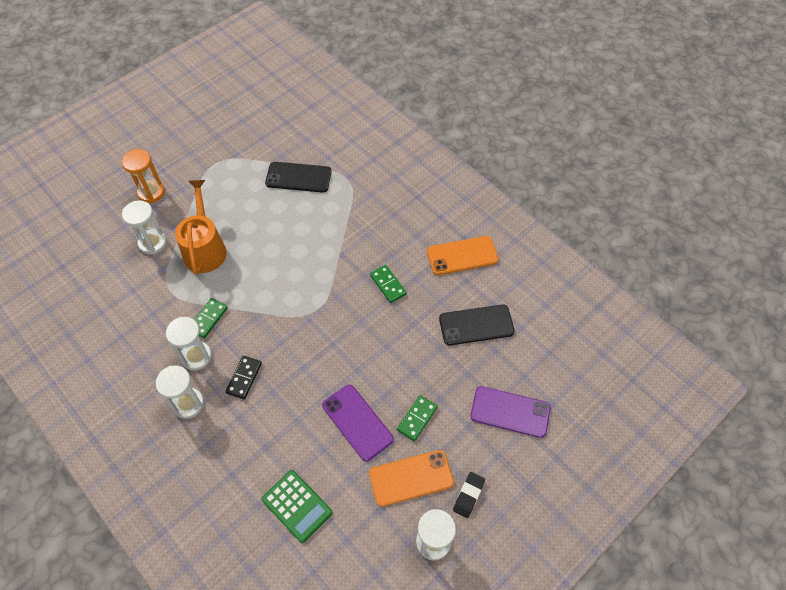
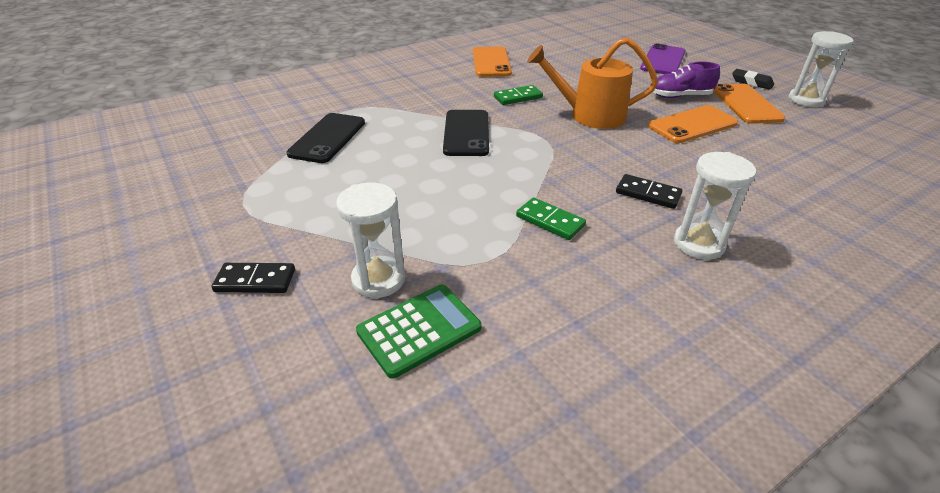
camera: 80 degrees left, 20 degrees down
orange hourglass [122,149,165,203] -> black domino [212,263,295,293]
white hourglass [166,317,212,371] -> none
orange watering can [175,180,227,275] -> orange watering can moved to [527,37,658,129]
green calculator [262,470,332,543] -> green calculator moved to [356,284,481,379]
purple phone [322,385,394,461] -> orange phone [648,105,738,143]
green domino [397,395,438,441] -> purple shoe [653,62,720,98]
black phone [439,305,515,345] -> black phone moved to [443,110,489,156]

